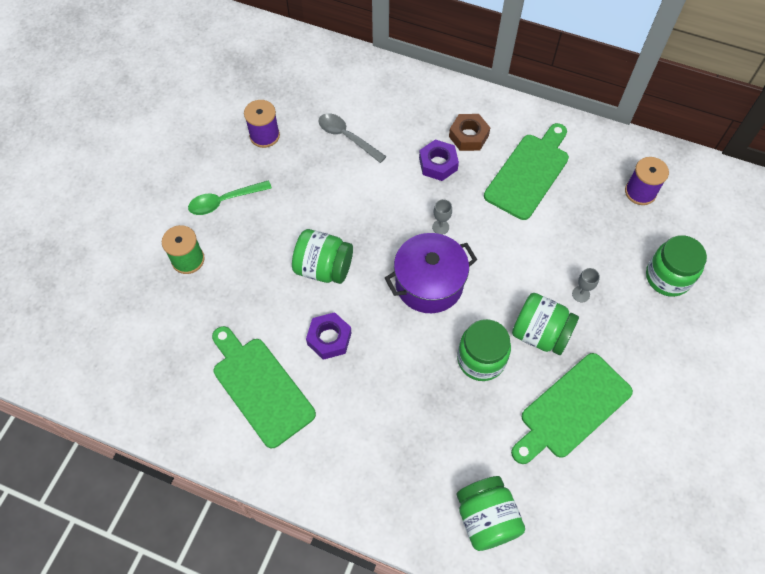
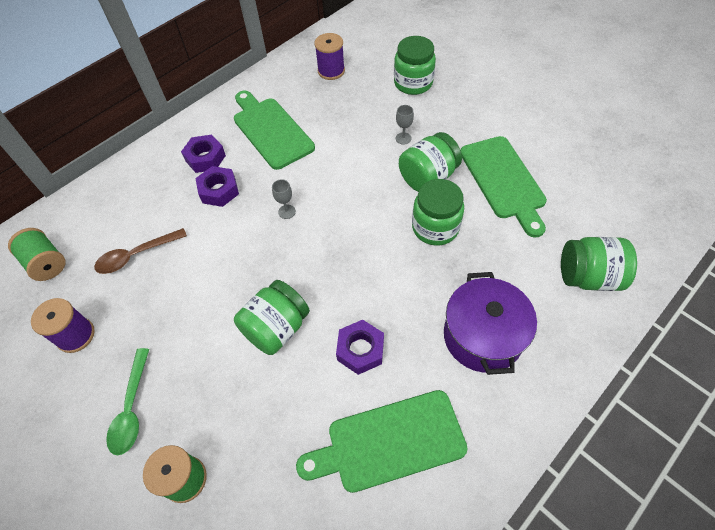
camera: 65 degrees left, 5 degrees down
grey spoon [318,113,387,163] -> brown spoon [94,228,187,274]
purple pot [385,233,477,313] -> purple pot moved to [444,272,537,375]
brown nut [449,114,490,151] -> purple nut [181,135,226,173]
none -> green spool [8,228,65,281]

